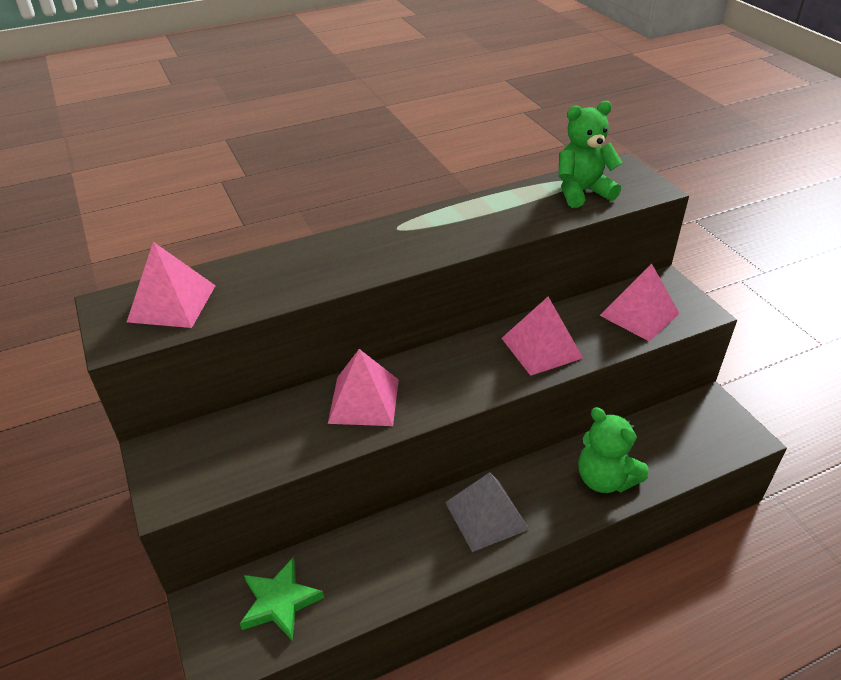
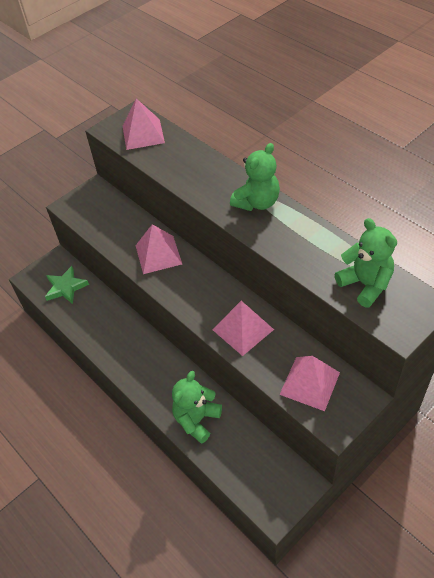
camera: 75 degrees right, 10 degrees up
grey pyramid [445,472,530,552] -> none
none -> green teddy bear [230,143,280,211]

